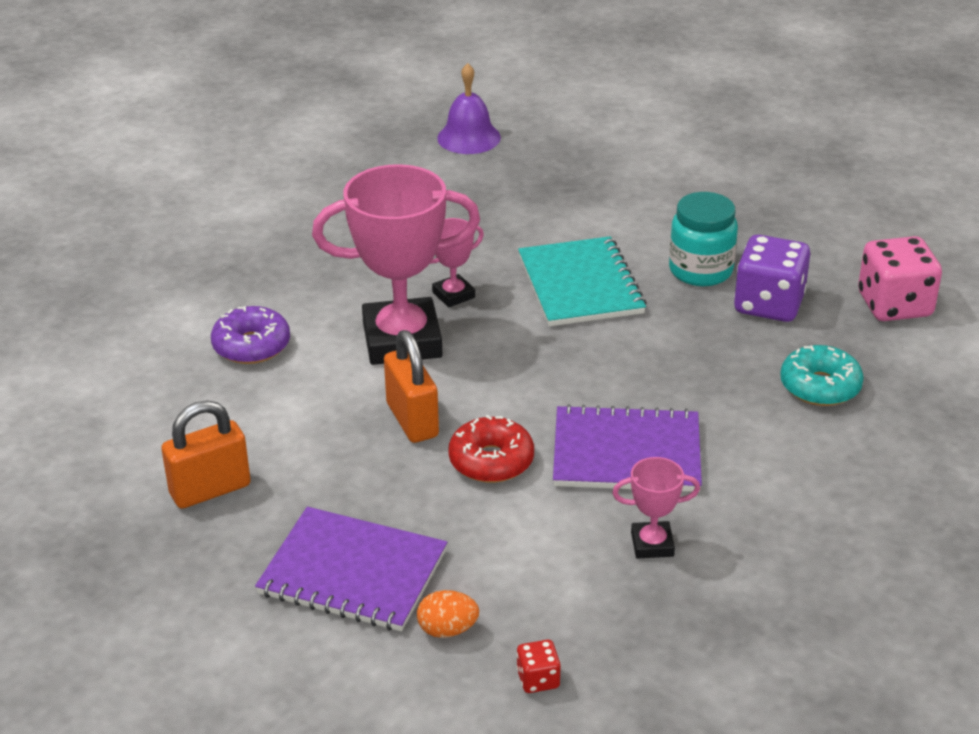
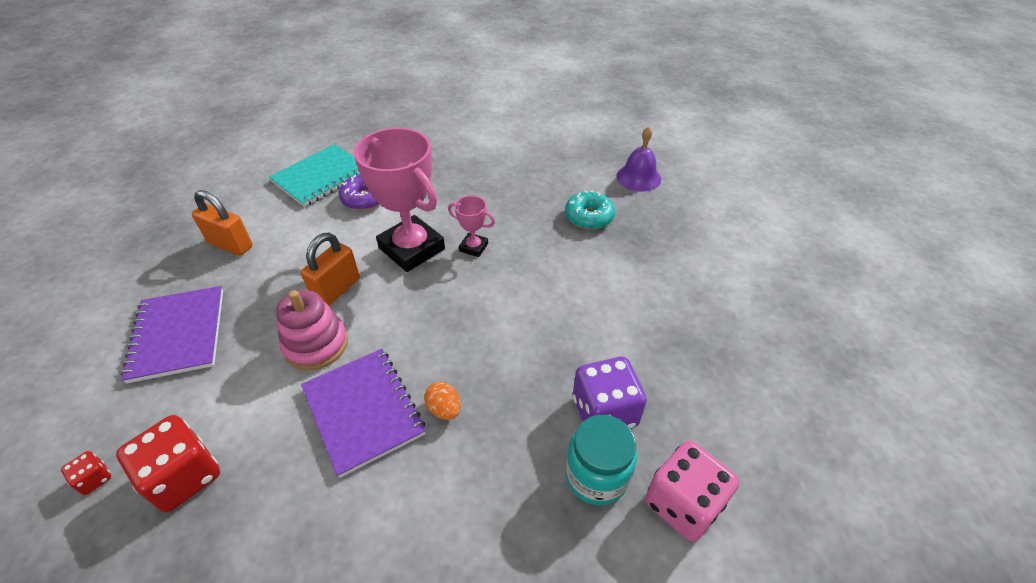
camera: 55 degrees right, 10 degrees up
orange egg [417,590,479,638] -> orange egg moved to [424,381,461,420]
red donut [448,415,534,483] -> pink stacking toy [276,290,348,370]
turquoise notebook [518,236,647,326] -> turquoise notebook moved to [269,144,360,207]
pink trophy [612,457,700,559] -> none
turquoise jar [669,192,738,286] -> turquoise jar moved to [565,415,637,506]
turquoise donut [780,345,864,406] -> turquoise donut moved to [565,191,615,230]
none -> red dice [116,415,220,512]

